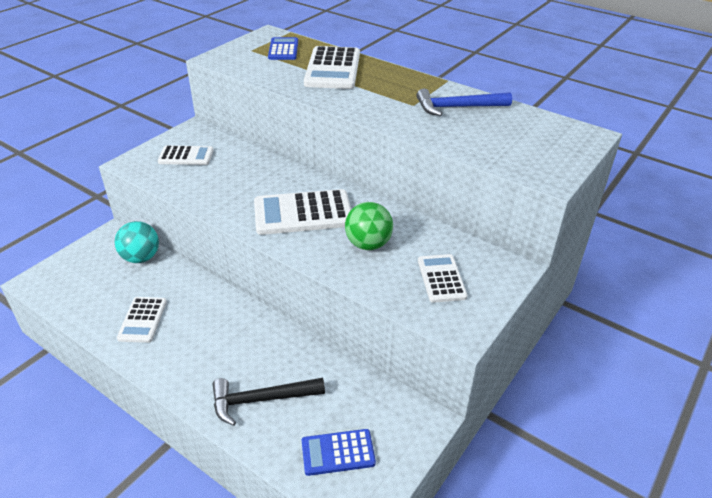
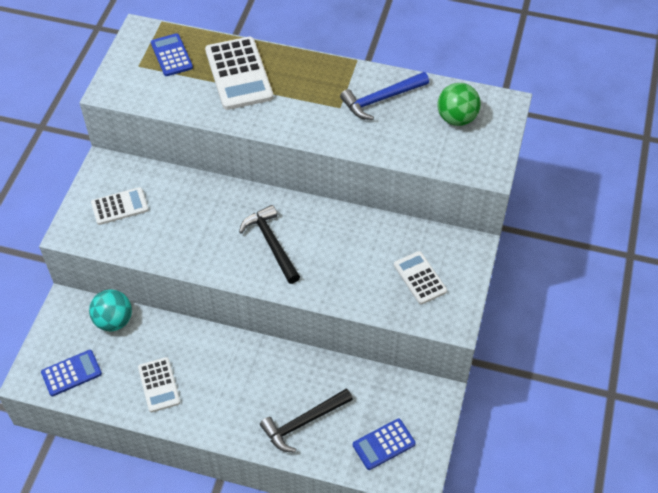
camera: 20 degrees left, 15 degrees up
white calculator [254,189,351,235] -> black hammer [239,205,300,284]
green ball [345,202,393,250] -> green ball moved to [437,83,481,126]
none -> blue calculator [41,350,102,396]

